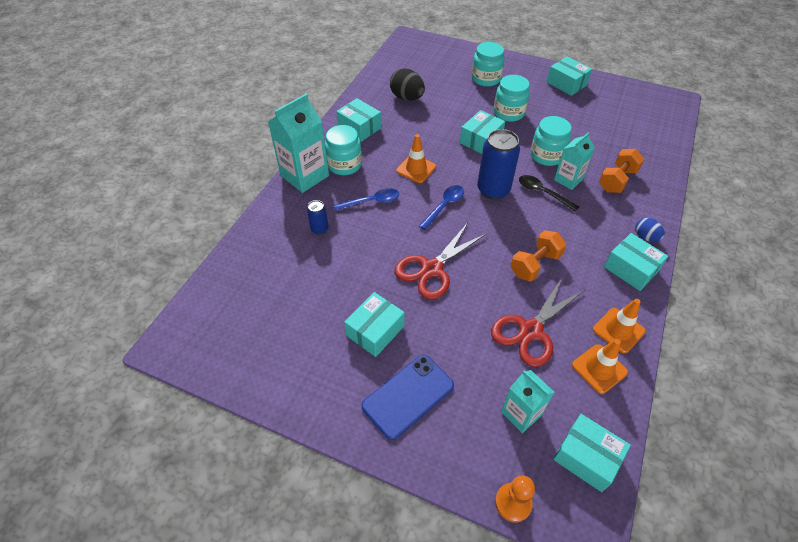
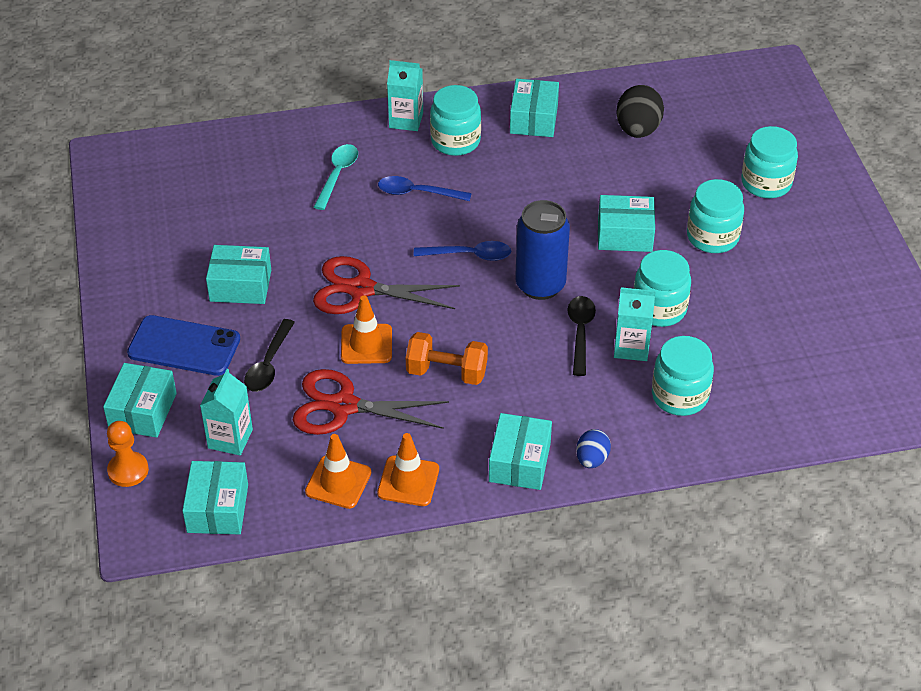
camera: 55 degrees right, 5 degrees down
turquoise carton [268,94,329,193] -> turquoise carton [387,60,423,131], size x0.60
blue can [307,200,329,235] -> turquoise spoon [314,144,358,210]
blue spoon [333,188,399,211] -> blue spoon turned 150 degrees clockwise [378,176,472,201]
orange traffic cone [396,134,436,183] -> orange traffic cone moved to [341,295,392,364]
turquoise box [547,56,592,96] -> turquoise box moved to [103,363,177,438]
orange dumbbell [599,149,644,193] -> turquoise jar [652,336,714,416]
none -> black spoon [244,319,295,392]

